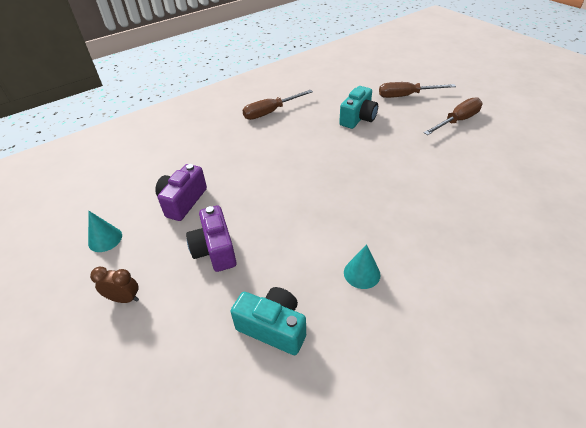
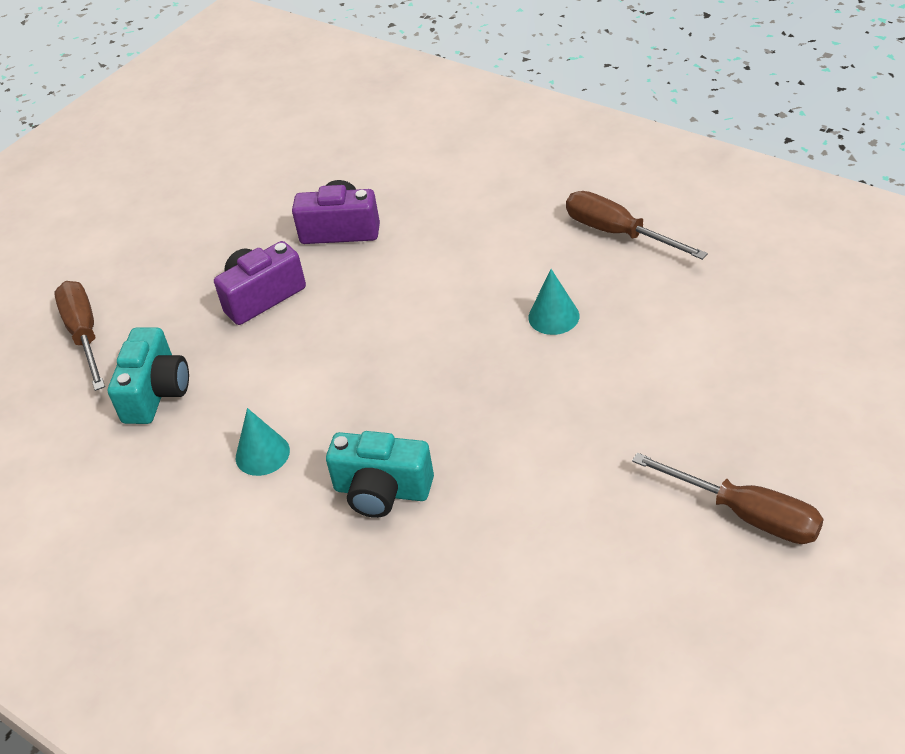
camera: 75 degrees right, 0 degrees up
turquoise cone [88,211,122,252] -> turquoise cone moved to [528,269,580,335]
brown clock [90,267,139,303] -> none
turquoise camera [339,86,378,129] -> turquoise camera moved to [326,431,434,518]
brown screwdriver [379,82,456,98] -> brown screwdriver moved to [54,281,105,391]

